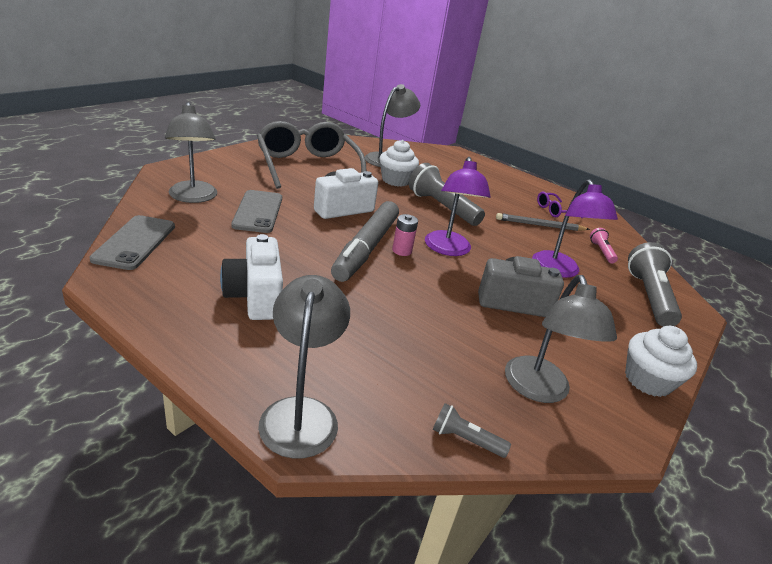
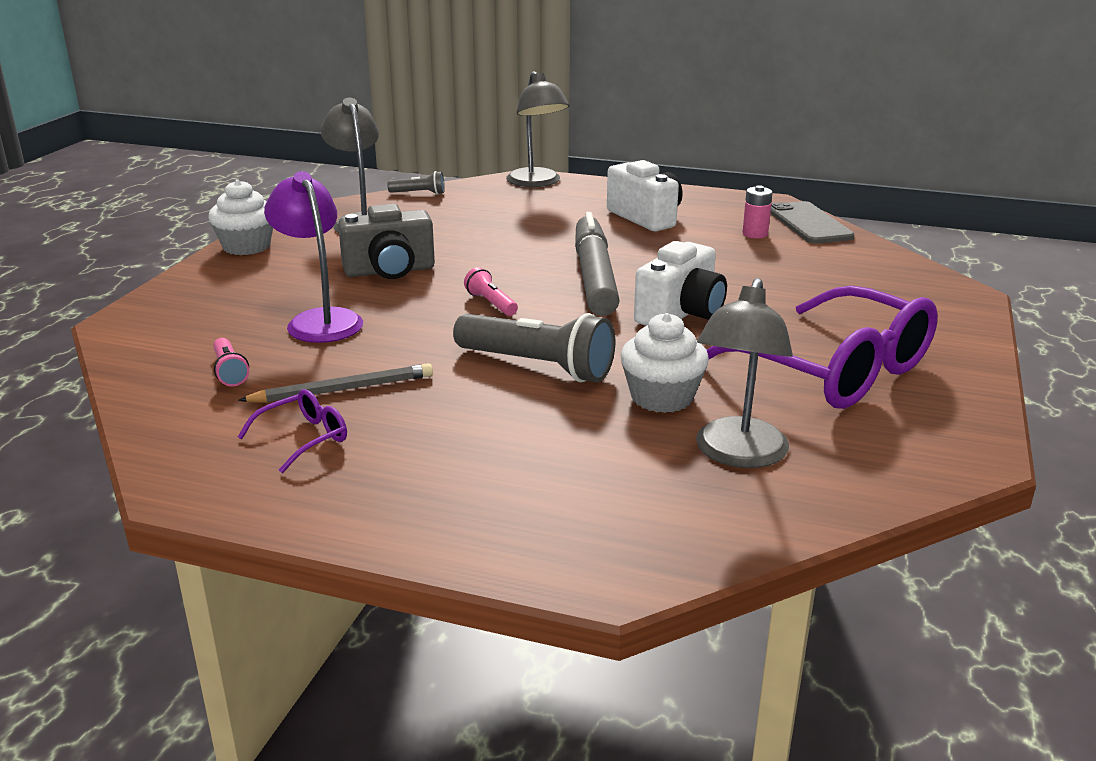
camera: 165 degrees right, 5 degrees down
grey lamp [165,102,217,203] -> none
grey phone [231,190,282,233] -> none
grey glasses [257,121,366,189] -> purple glasses [707,286,938,409]
pink battery [392,214,418,256] -> pink battery moved to [743,185,773,238]
purple lamp [425,157,491,256] -> pink flashlight [464,267,518,316]
grey flashlight [628,242,682,327] -> none

